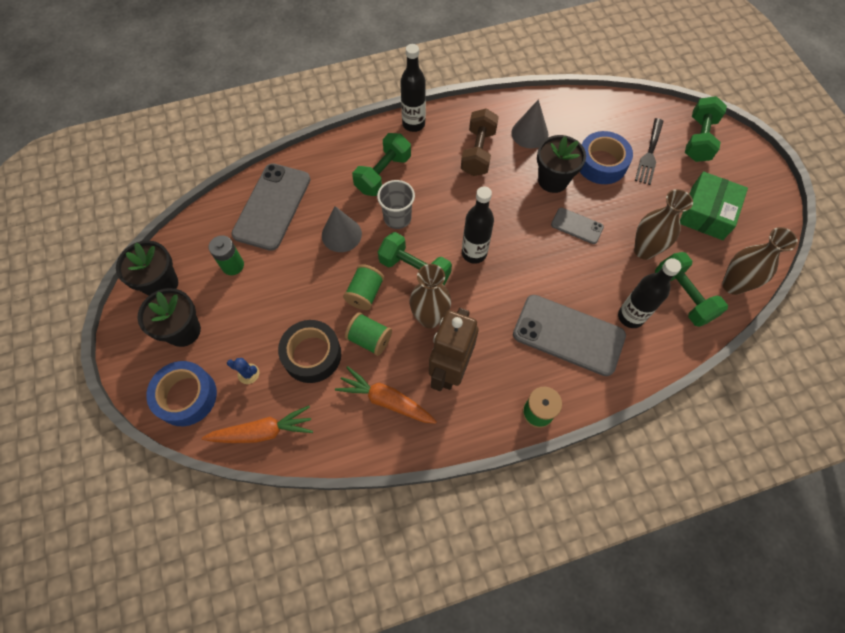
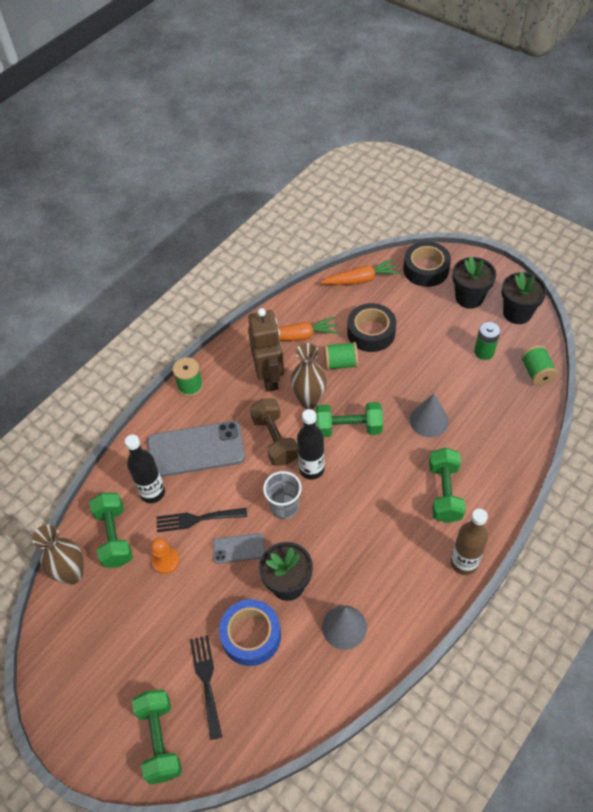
camera: 150 degrees right, 10 degrees down
blue tape [146,361,217,426] -> black tape [403,241,451,287]
orange carrot [202,406,313,443] -> orange carrot turned 150 degrees counterclockwise [320,259,400,285]
blue cactus [227,358,259,384] -> none
grey phone [231,163,310,251] -> none
green spool [343,264,384,310] -> green spool moved to [521,345,558,386]
grey cup [377,180,415,229] -> grey cup moved to [263,471,302,519]
black bottle [400,44,426,132] -> brown bottle [451,509,488,575]
brown dumbbell [461,108,499,176] -> brown dumbbell moved to [250,399,298,466]
brown vase [634,189,693,260] -> orange pawn [151,538,179,574]
green dumbbell [655,252,728,327] -> green dumbbell turned 45 degrees clockwise [89,493,133,568]
green box [680,171,748,240] -> none
none -> black fork [157,508,247,532]

